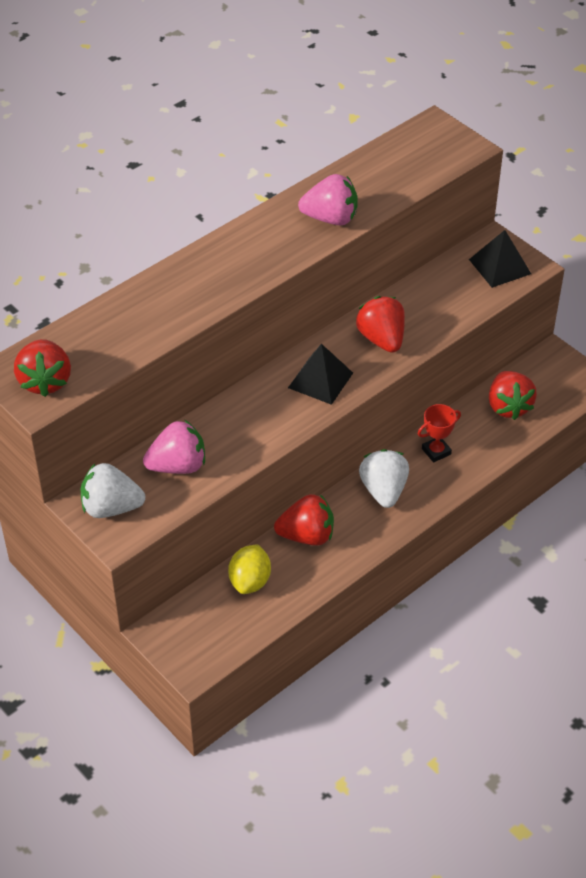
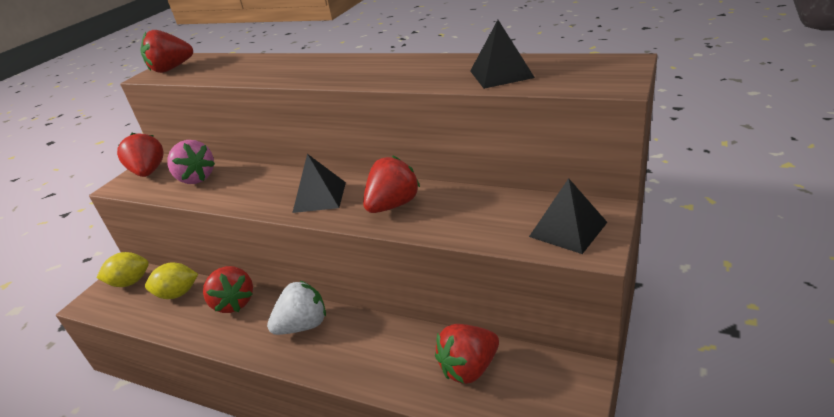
camera: 70 degrees right, 15 degrees down
white strawberry [81,463,145,518] -> red strawberry [117,133,164,177]
pink strawberry [298,174,358,225] -> none
red trophy [418,404,461,463] -> none
none -> yellow lemon [96,252,149,287]
none -> black pyramid [470,20,535,89]

